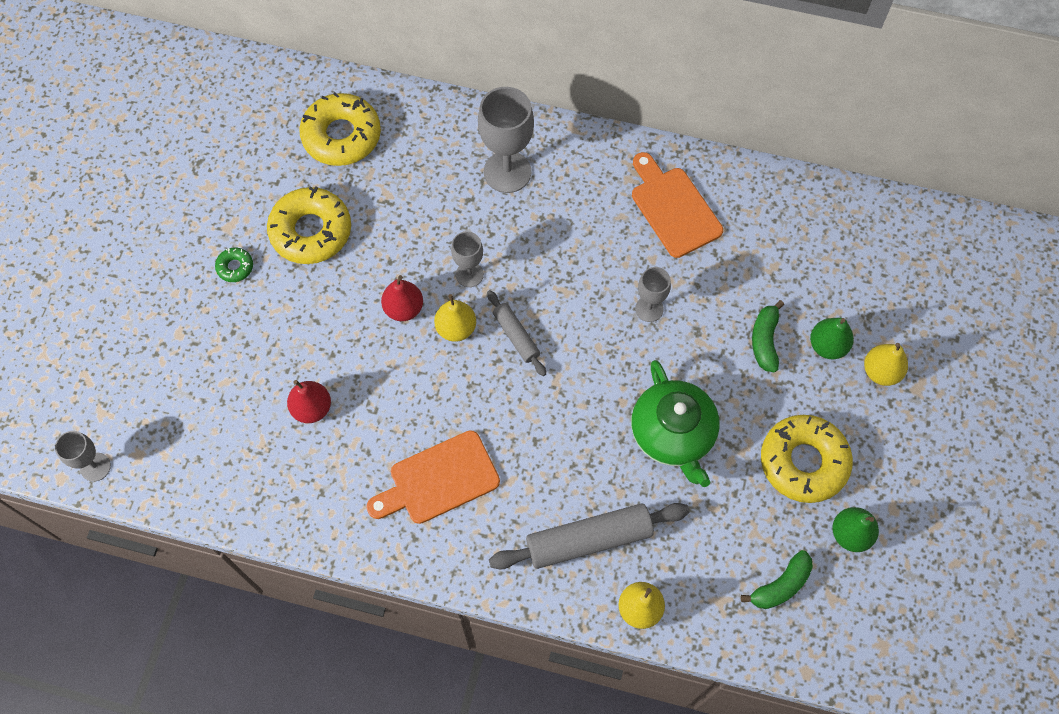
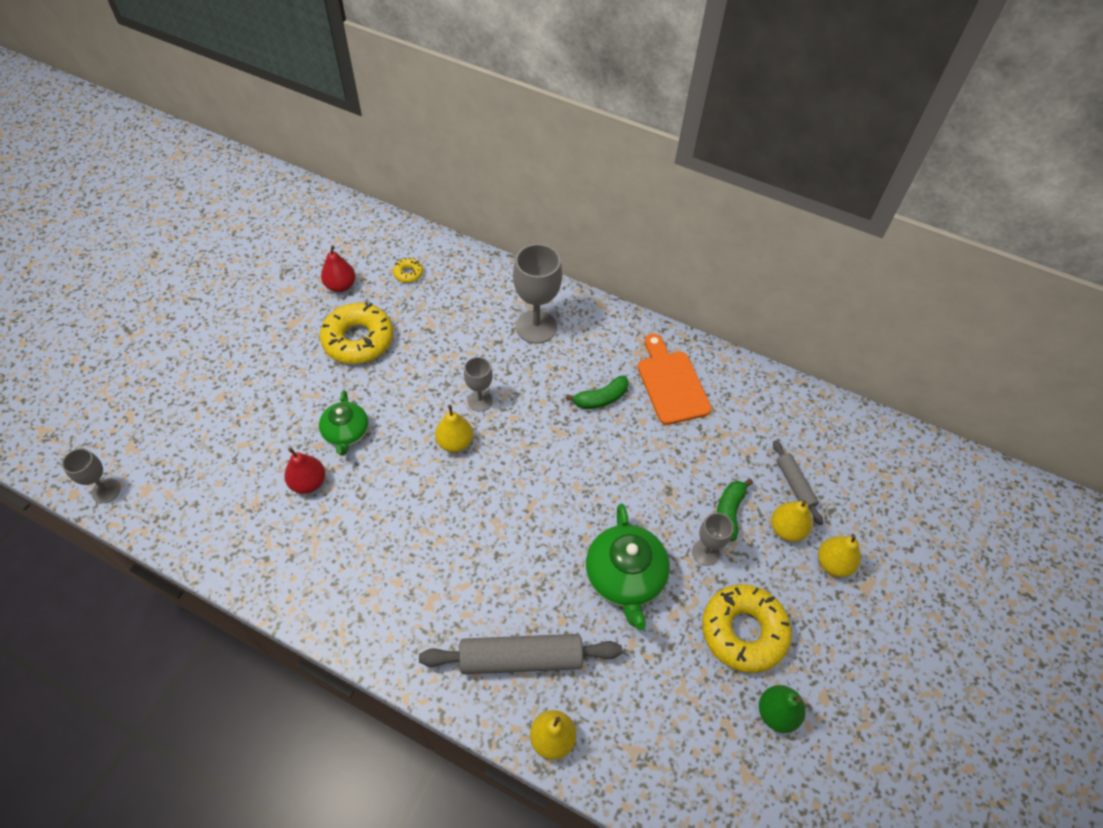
camera: 10 degrees right, 10 degrees down
green donut [215,248,253,282] -> none
yellow donut [299,92,381,166] -> yellow donut [393,257,423,283], size x0.45
orange cutting board [366,430,500,524] -> none
red pear [381,275,423,321] -> red pear moved to [321,245,355,292]
grey rolling pin [487,290,546,376] -> grey rolling pin moved to [773,440,823,525]
grey goblet [635,267,671,322] -> grey goblet moved to [692,513,733,566]
green banana [741,550,813,609] -> green banana moved to [566,375,629,409]
green pear [810,318,854,359] -> yellow pear [771,500,812,542]
none -> green teapot [319,390,369,456]

